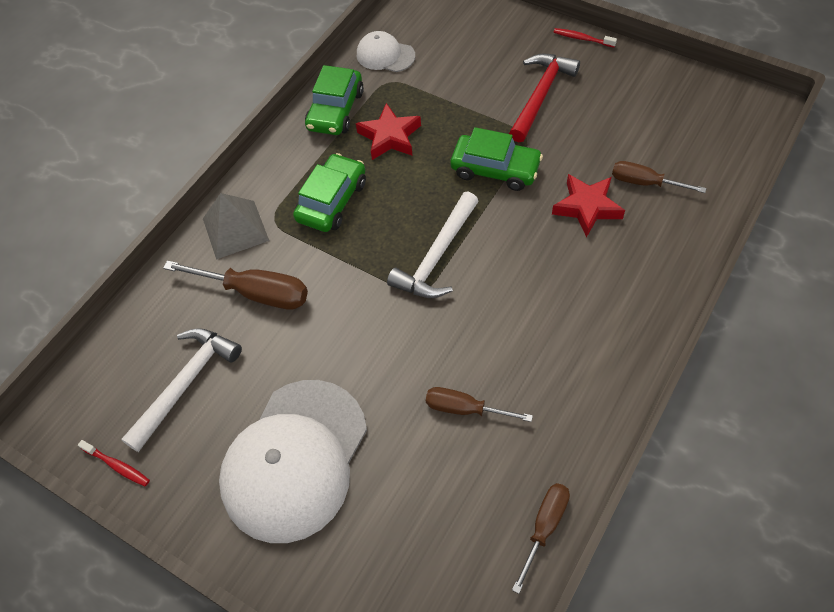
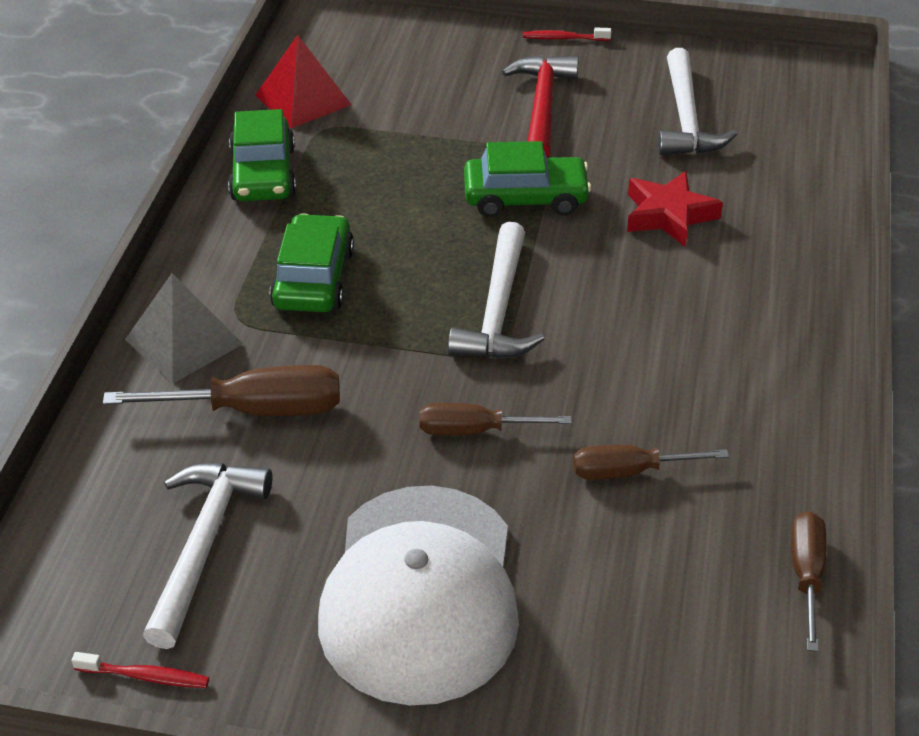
camera: 25 degrees left, 15 degrees down
red star [356,103,421,160] -> none
white cap [357,31,415,72] -> red pyramid [255,35,351,128]
brown screwdriver [612,161,706,193] -> brown screwdriver moved to [420,403,572,435]
none -> white hammer [658,48,737,155]

